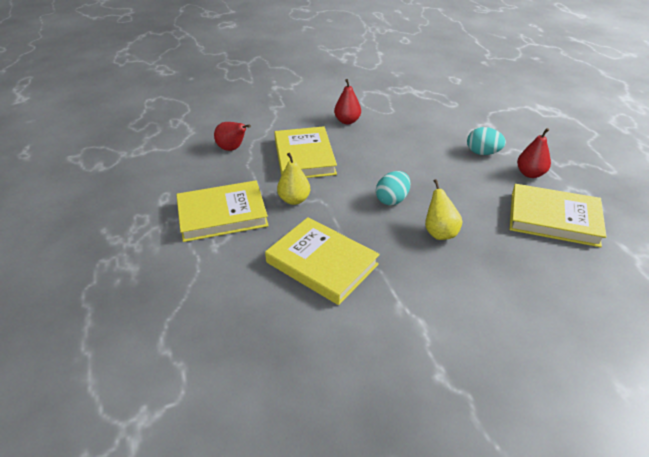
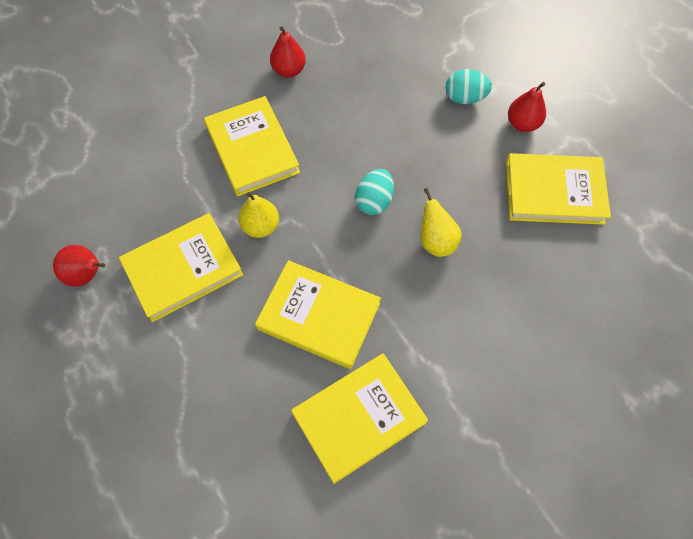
camera: 15 degrees left, 25 degrees up
red pear [214,122,251,151] -> red pear moved to [53,245,105,287]
none -> yellow book [291,354,428,484]

